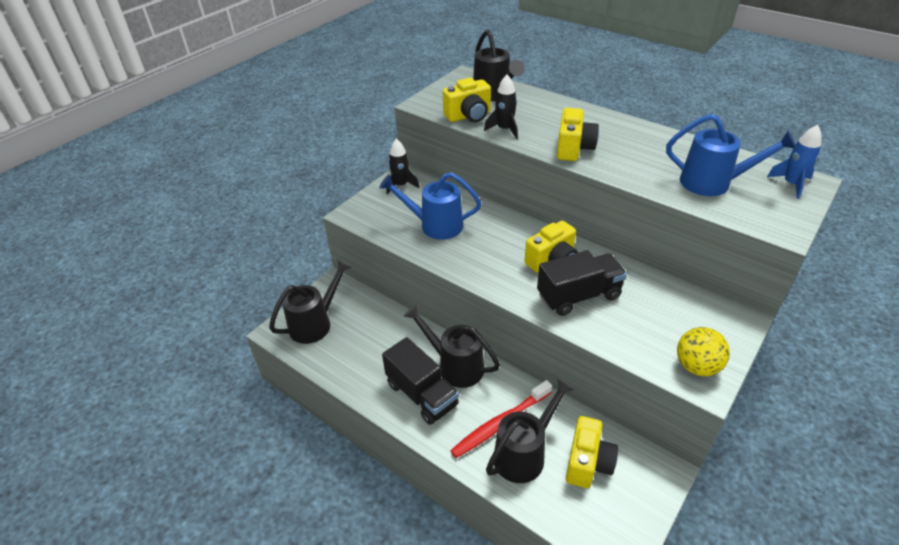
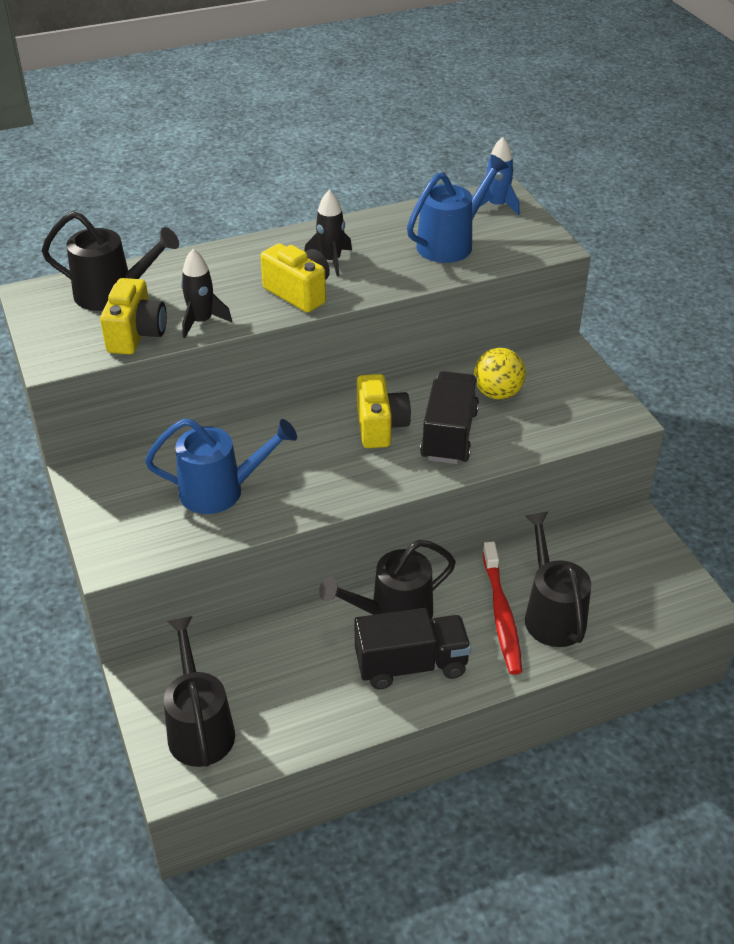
camera: 60 degrees left, 0 degrees up
blue watering can [379,172,482,240] -> blue watering can turned 135 degrees counterclockwise [145,419,297,514]
black rocket [386,139,420,195] -> black rocket moved to [304,190,352,277]
yellow camera [566,416,618,488] -> none
yellow ball [677,327,730,376] -> yellow ball moved to [474,348,526,399]

